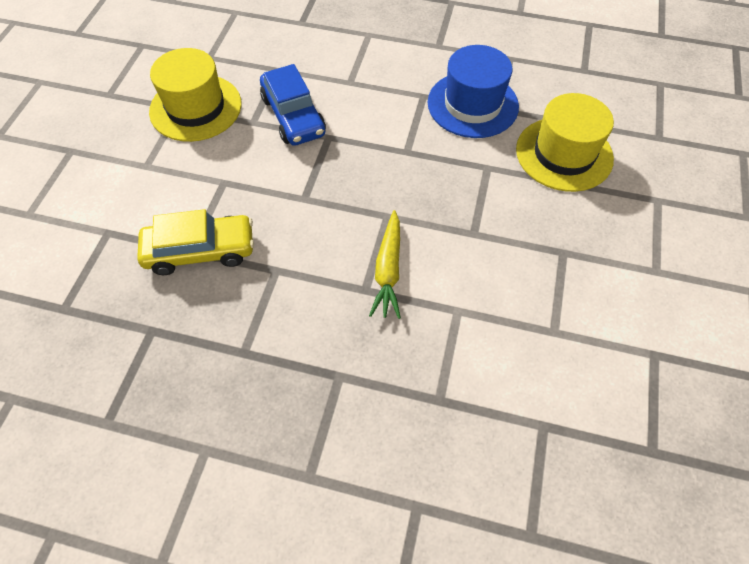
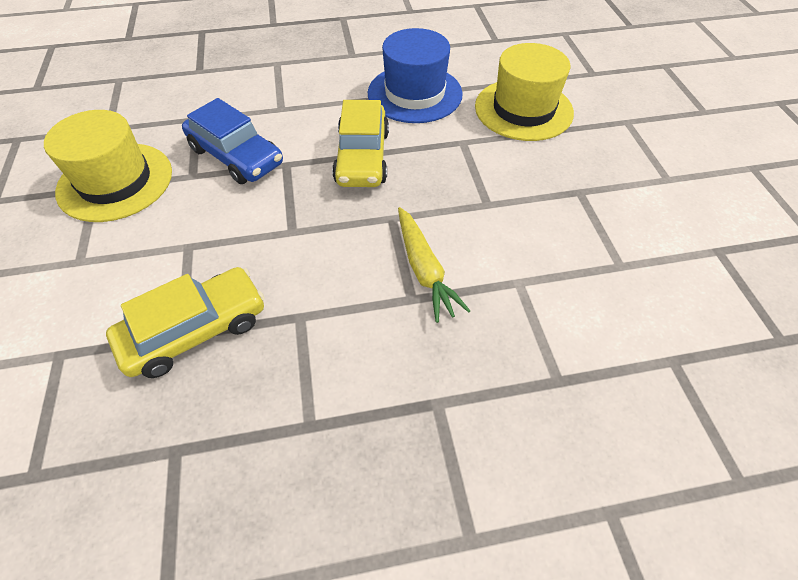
camera: 25 degrees left, 5 degrees down
none -> yellow car [332,100,389,187]

